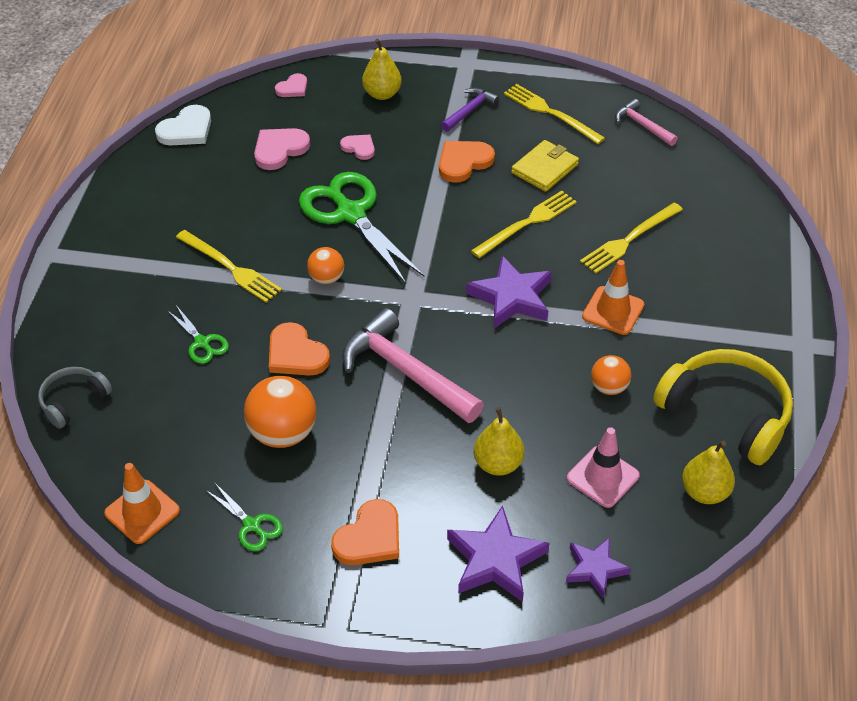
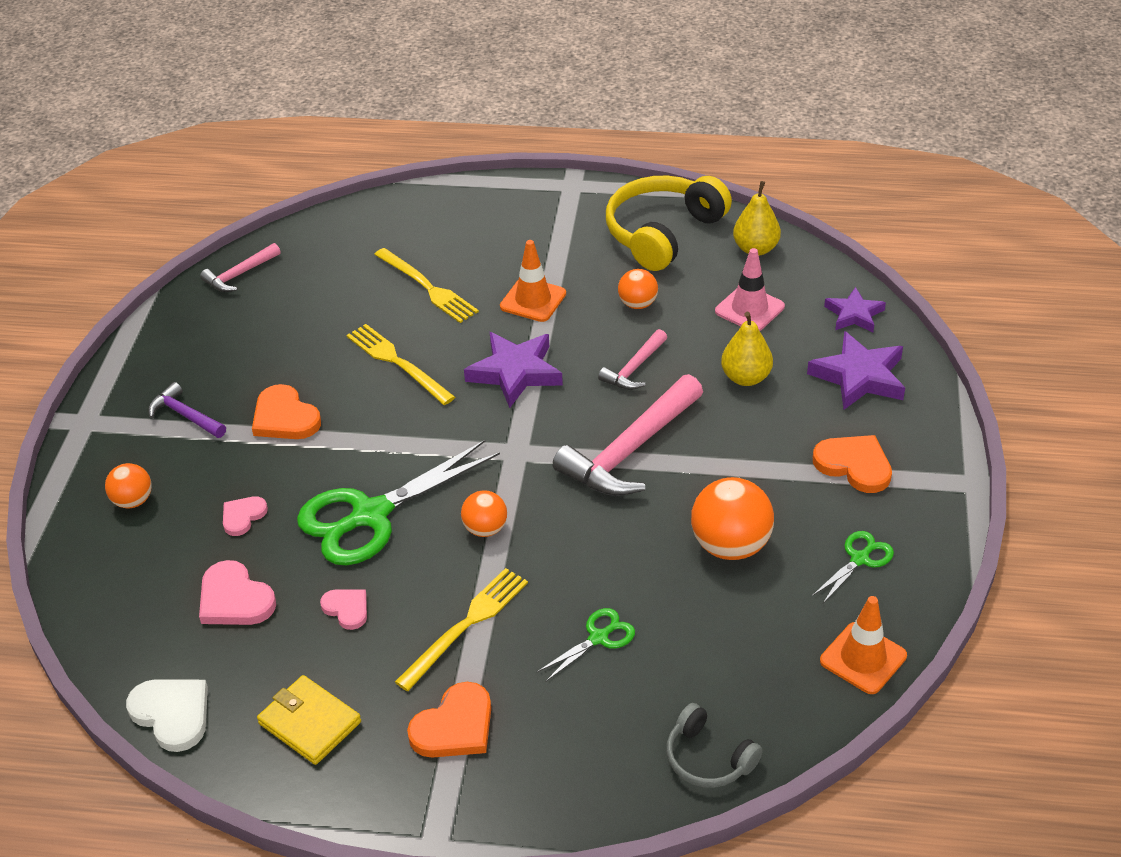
camera: 90 degrees left, 5 degrees down
orange heart [269,322,330,376] -> orange heart moved to [407,682,491,758]
pink heart [275,73,307,97] -> pink heart moved to [320,589,367,630]
yellow pear [362,39,402,100] -> orange ball [105,463,152,508]
yellow fork [504,84,605,144] -> none
yellow wallet [511,140,579,192] -> yellow wallet moved to [257,675,361,765]
none -> pink hammer [598,329,667,390]

